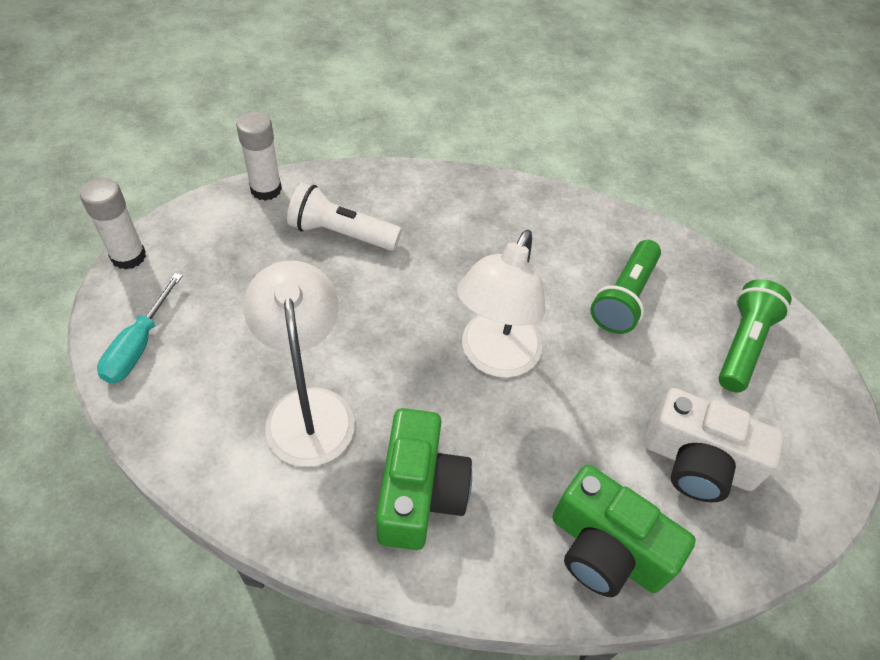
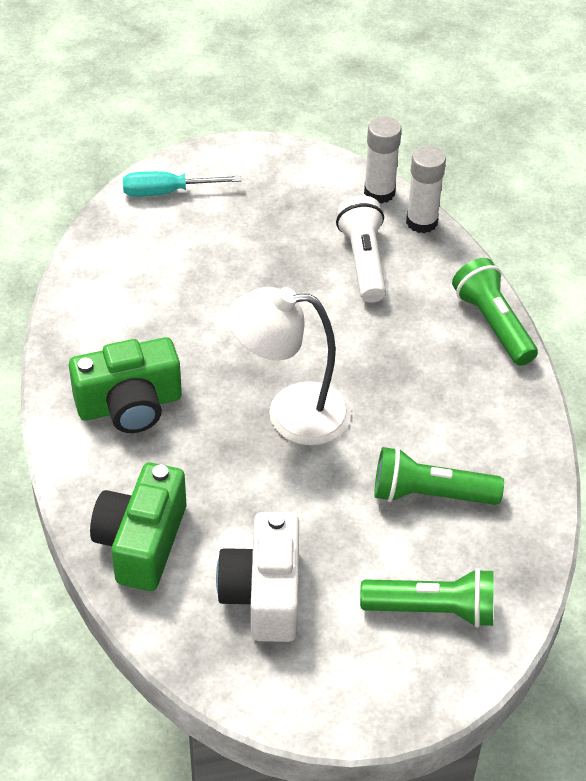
camera: 70 degrees right, 5 degrees down
white glue stick [80,178,146,270] -> white glue stick moved to [406,146,446,233]
white lamp [243,261,354,467] -> none
none -> green flashlight [452,258,538,366]

